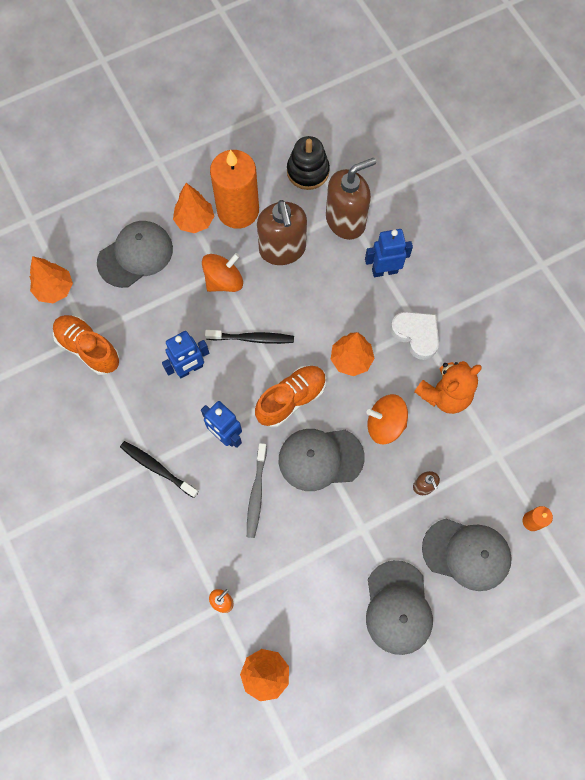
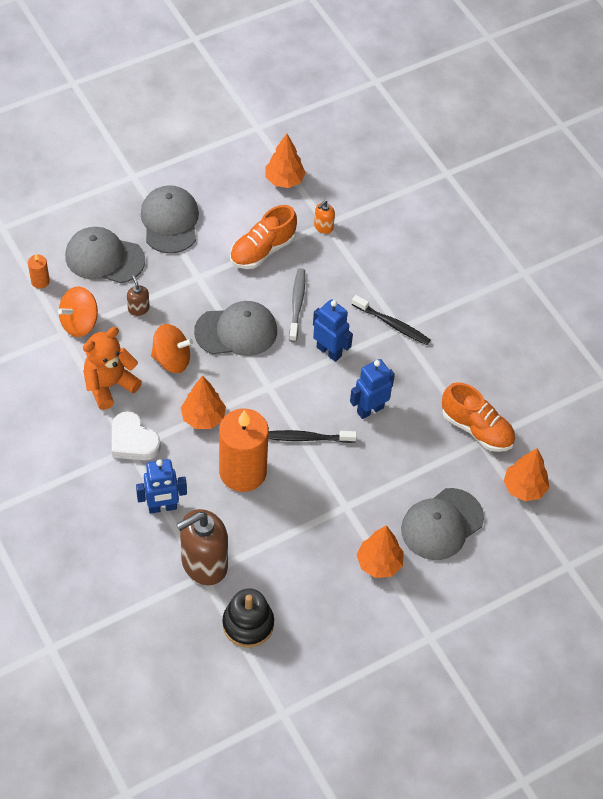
camera: 175 degrees right, 15 degrees down
orange spinning top [202,253,243,292] -> orange spinning top moved to [58,286,98,337]
orange candle [210,149,259,229] -> orange candle moved to [219,409,269,492]
orange shoe [255,366,326,427] -> orange shoe moved to [230,205,297,269]
brown soap dispenser [257,200,307,265] -> none

